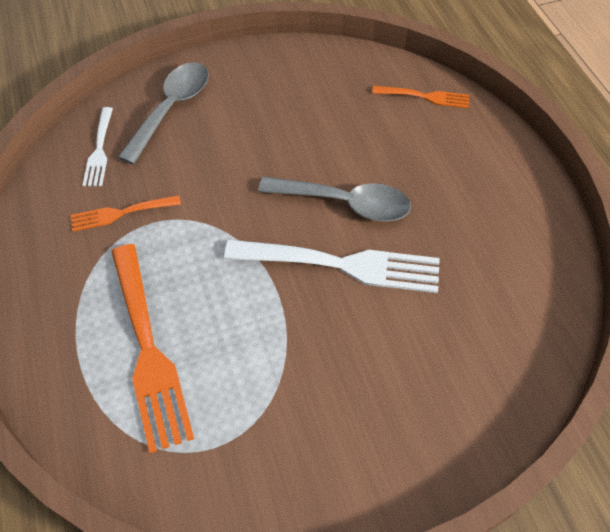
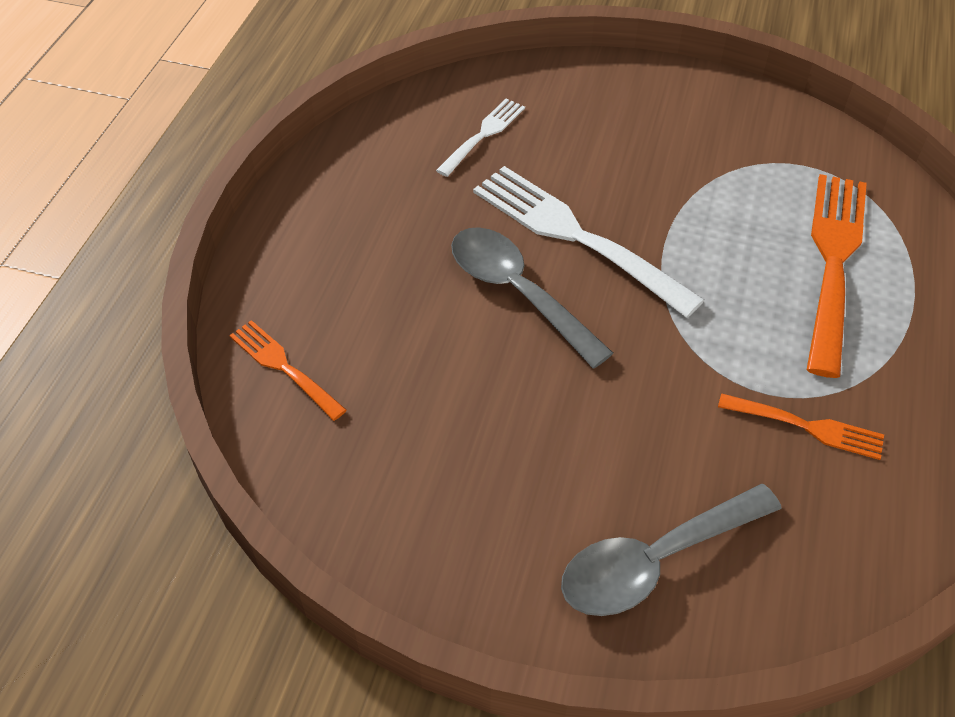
camera: 145 degrees left, 5 degrees down
white fork [83,107,113,186] -> white fork moved to [436,98,525,177]

